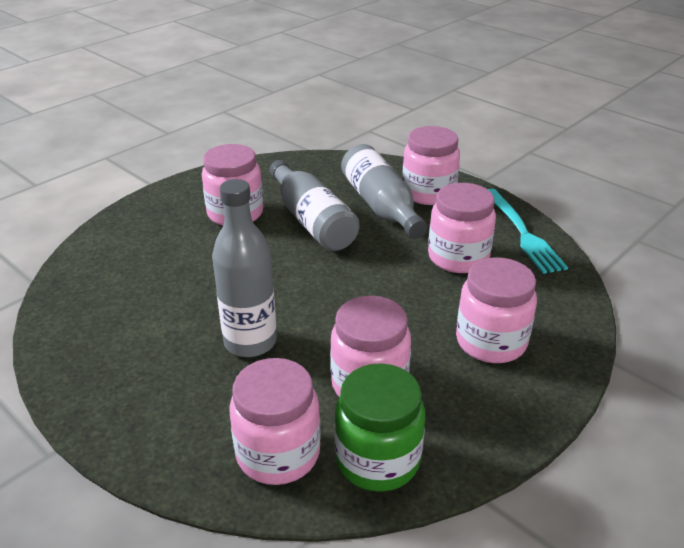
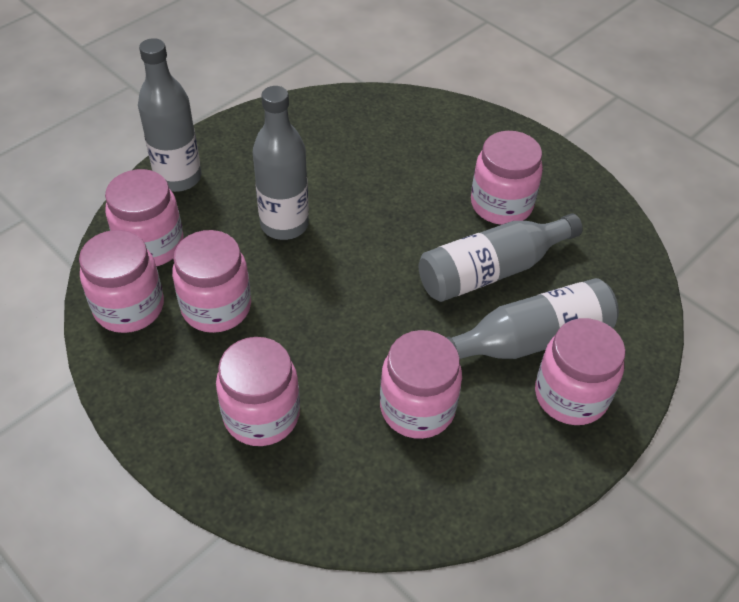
camera: 90 degrees right, 15 degrees up
green jar [335,363,425,492] -> pink jar [79,230,164,333]
turquoise fork [488,189,568,274] -> none
none -> grey bottle [138,38,201,192]

